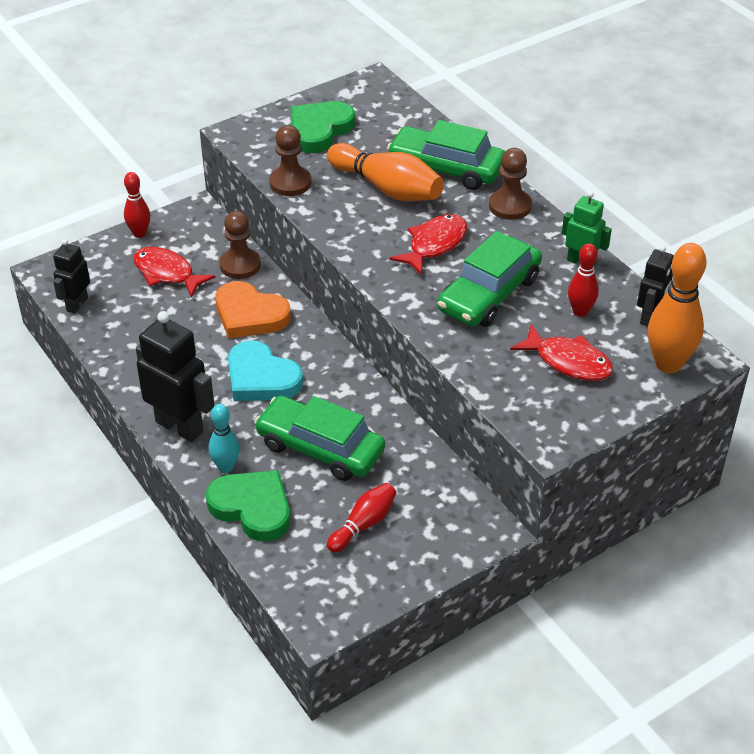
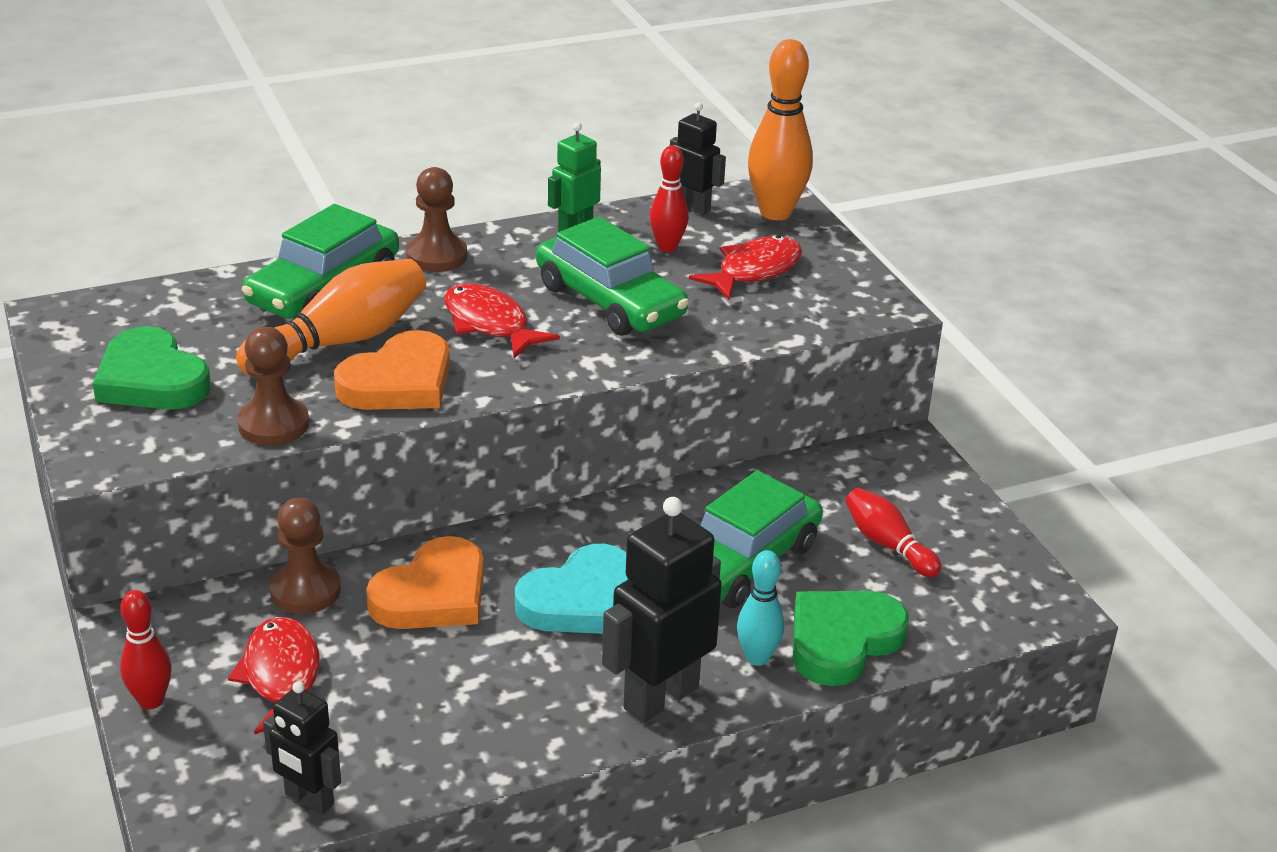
camera: 80 degrees left, 10 degrees down
red fish [133,247,216,298] -> red fish turned 120 degrees clockwise [228,617,320,735]
none -> orange heart [334,330,450,410]

